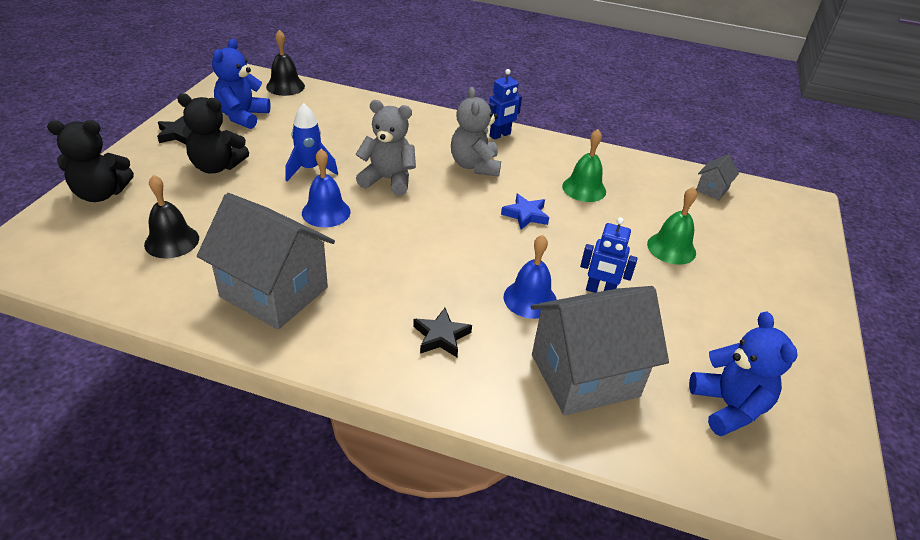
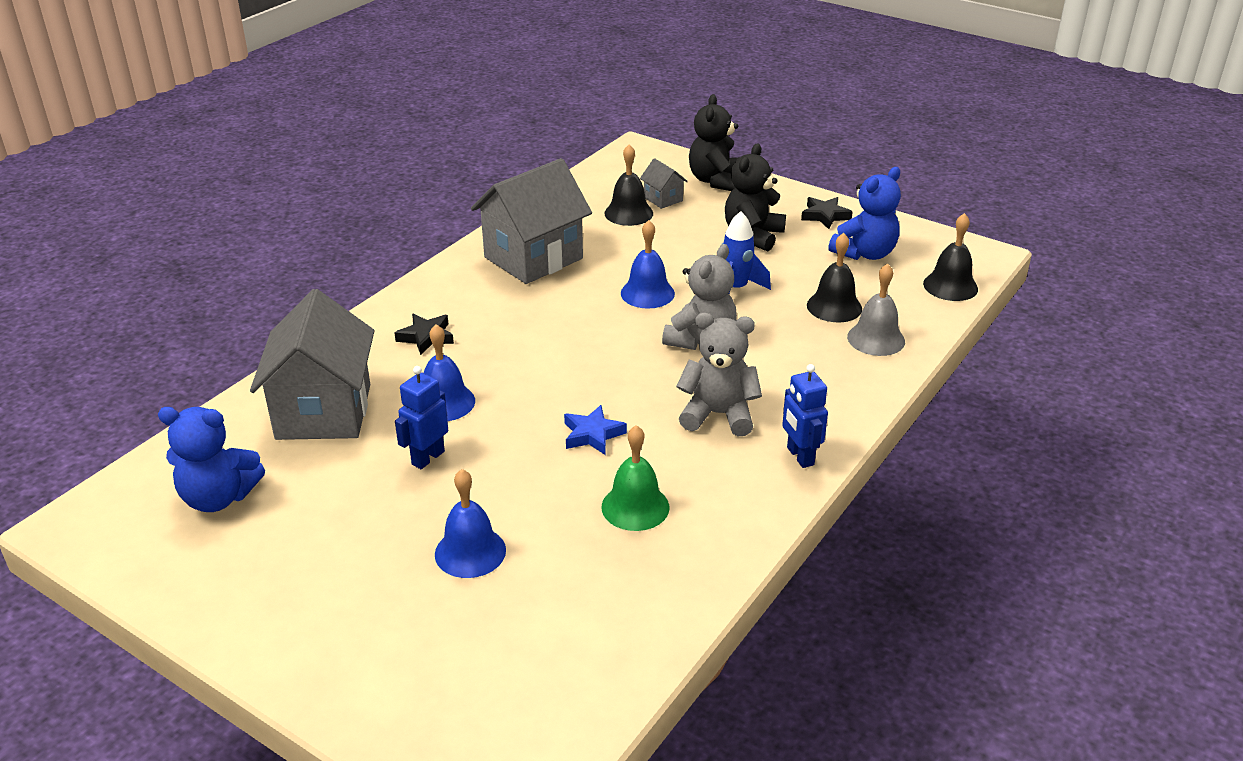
camera: 110 degrees right, 5 degrees down
blue teddy bear [212,39,271,129] -> blue teddy bear turned 105 degrees clockwise [828,167,901,260]
green bell [647,187,697,265] -> blue bell [435,469,506,578]
grey house [696,154,739,200] -> grey house moved to [640,158,688,209]
none -> black bell [807,233,862,322]
none -> grey bell [847,263,905,356]

